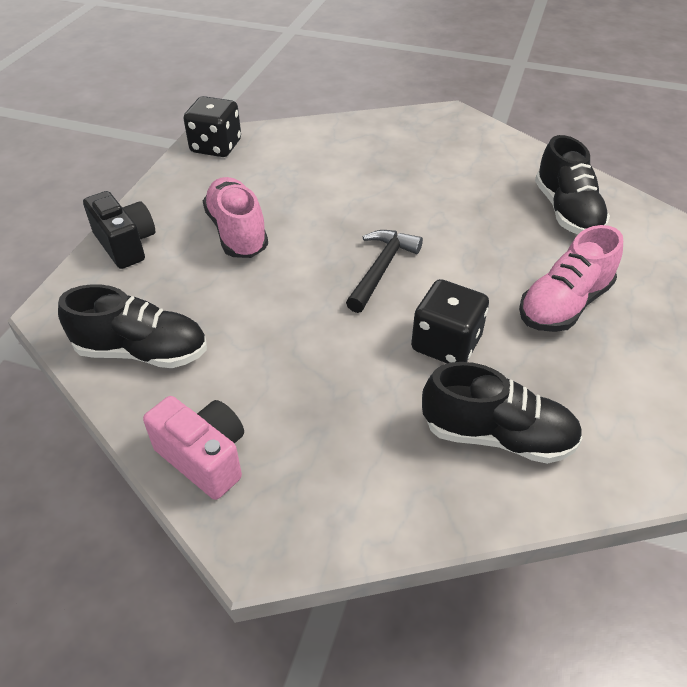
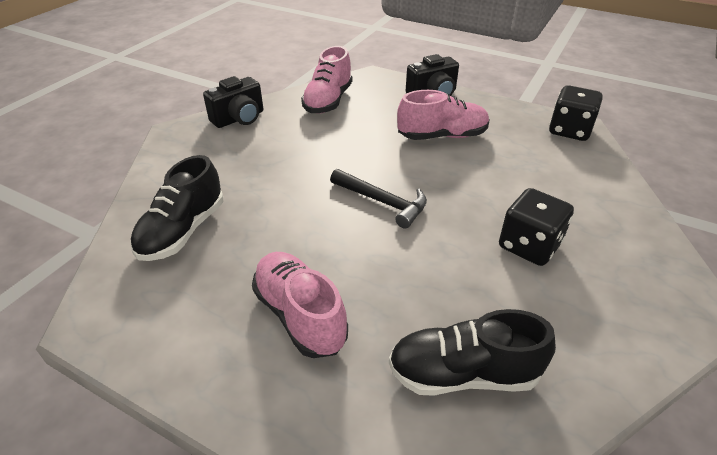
camera: 100 degrees right, 5 degrees down
black shoe [58,284,207,368] -> pink shoe [301,46,352,114]
pink camera [143,396,244,500] -> black camera [203,76,263,128]
black dice [411,279,489,363] -> black dice moved to [499,188,574,266]

